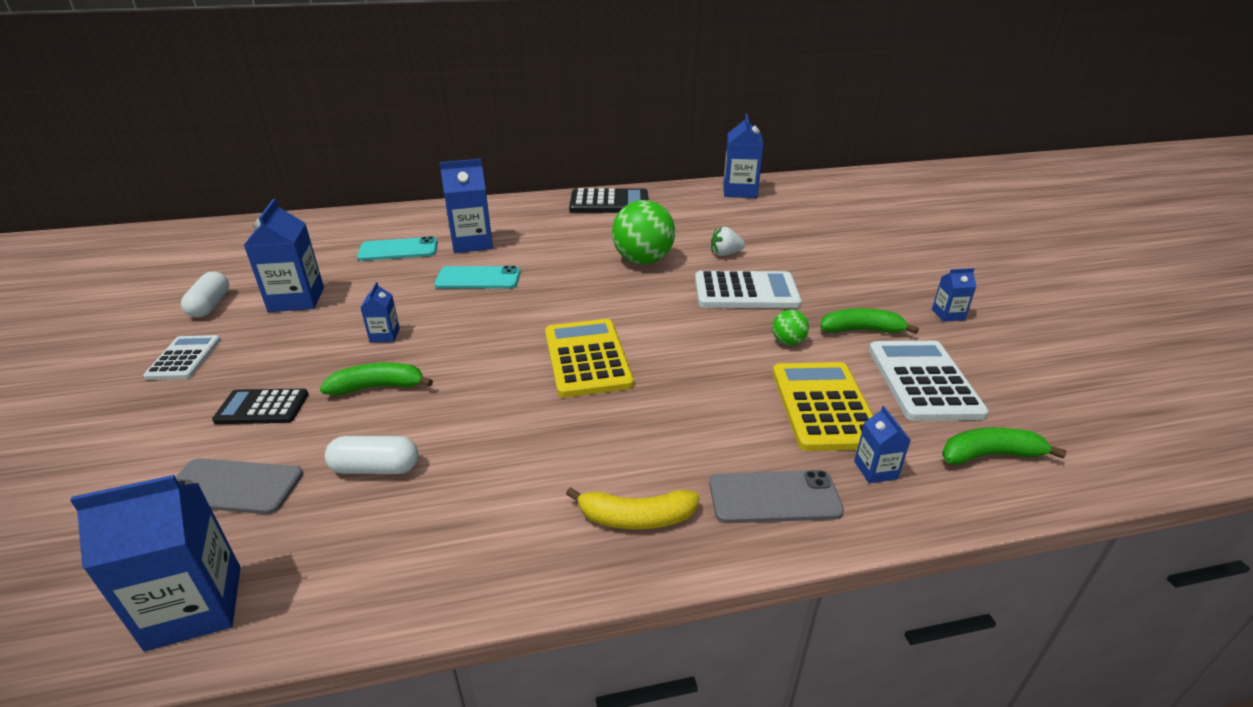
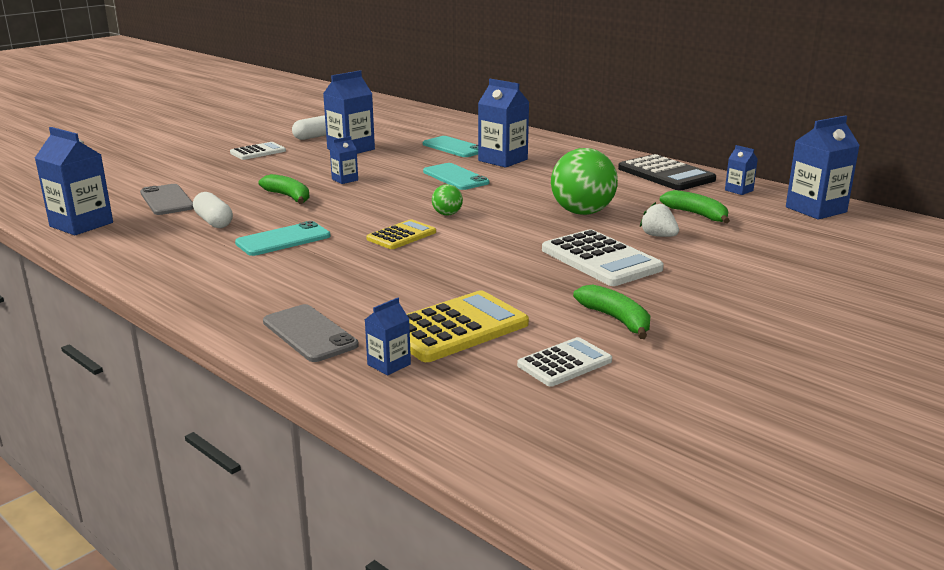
camera: 55 degrees right, 10 degrees down
black calculator [212,389,308,424] -> none
yellow calculator [545,319,634,398] -> yellow calculator [366,219,436,249], size x0.60
yellow banana [566,487,700,530] -> none
green ball [772,309,809,345] -> green ball moved to [432,184,463,216]
white calculator [869,341,989,421] -> white calculator [517,337,612,387], size x0.60
blue carton [932,268,977,322] -> blue carton moved to [725,145,758,195]
green banana [942,428,1067,465] -> green banana moved to [660,190,730,223]
none -> turquoise phone [235,221,330,256]

